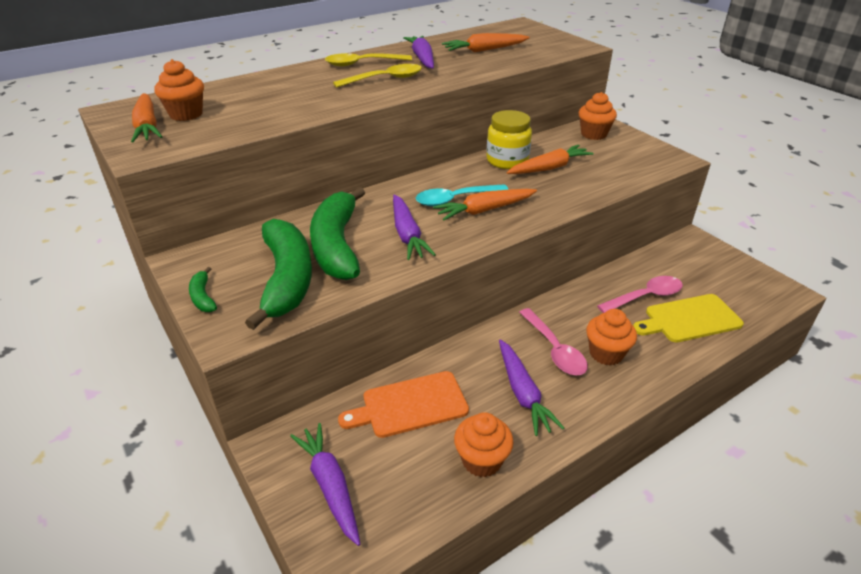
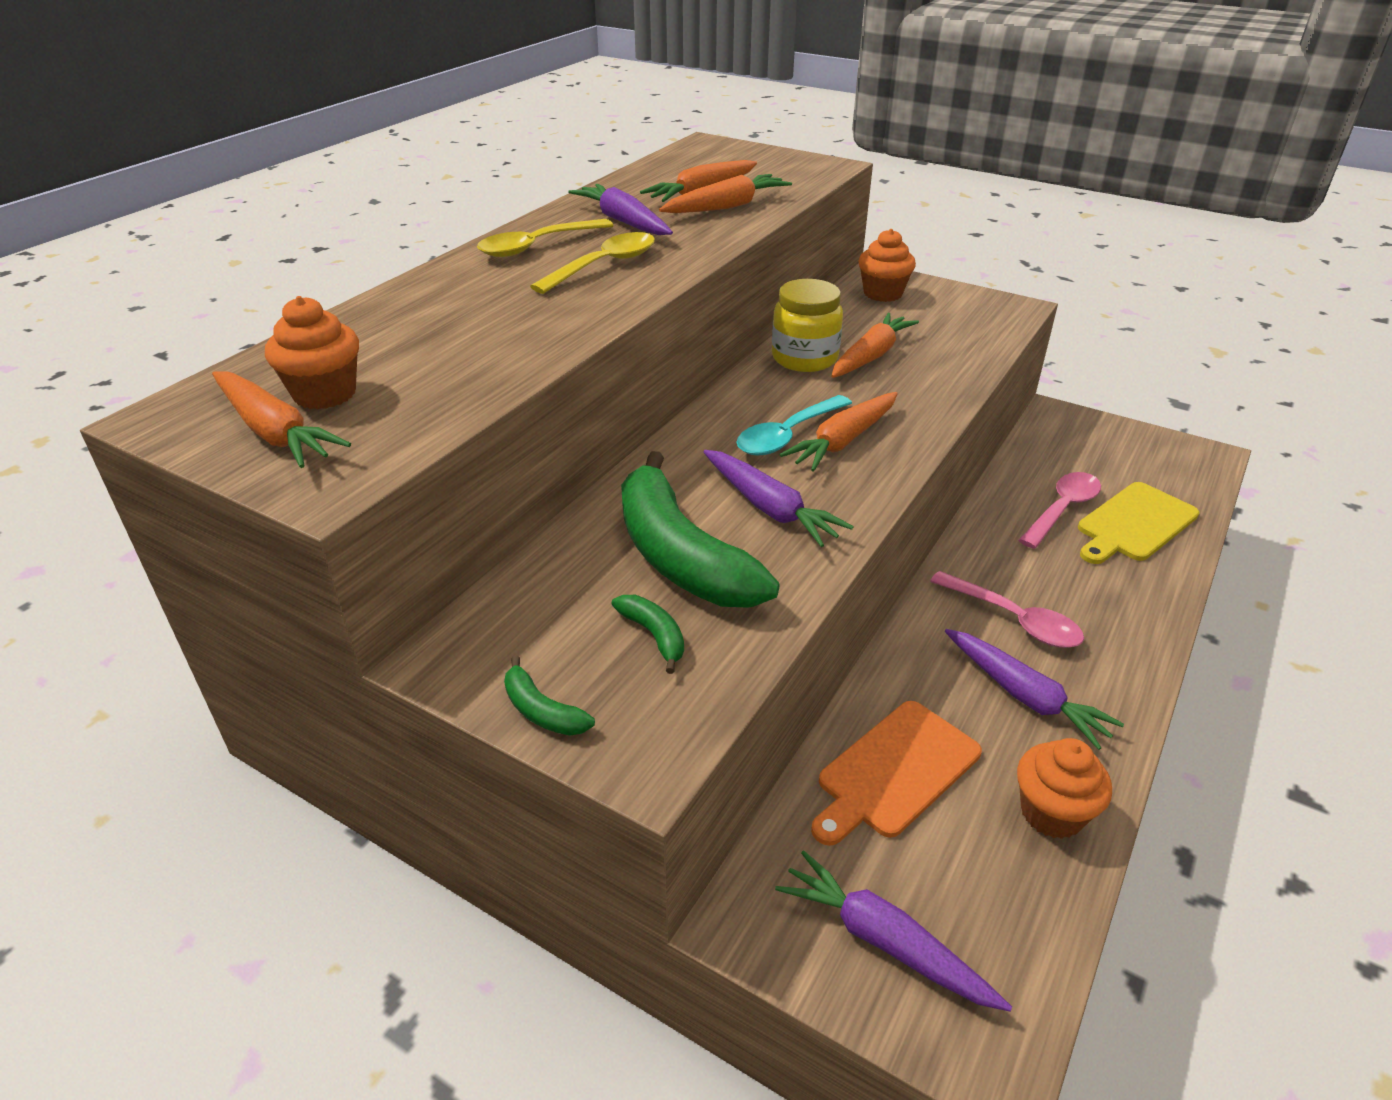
camera: 25 degrees left, 0 degrees up
green banana [245,219,312,330] -> green banana [612,595,684,674], size x0.42
orange cupcake [586,309,637,365] -> none
none -> orange carrot [659,174,792,213]

